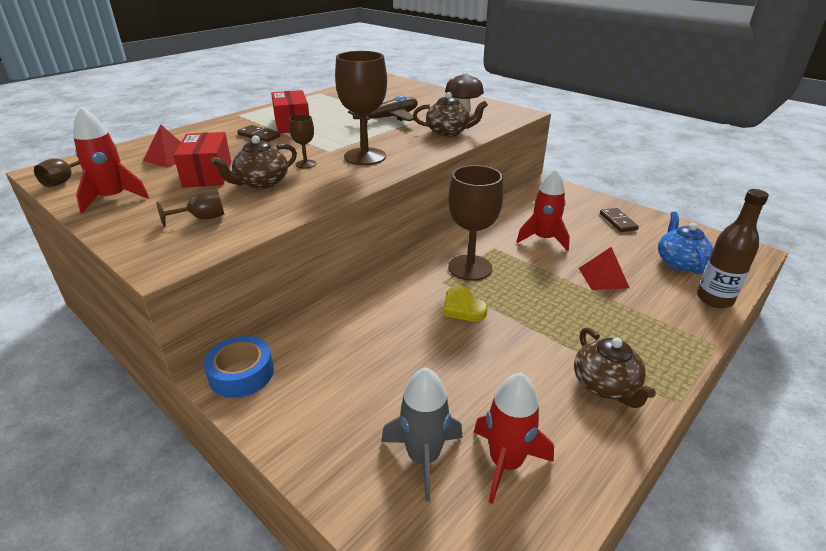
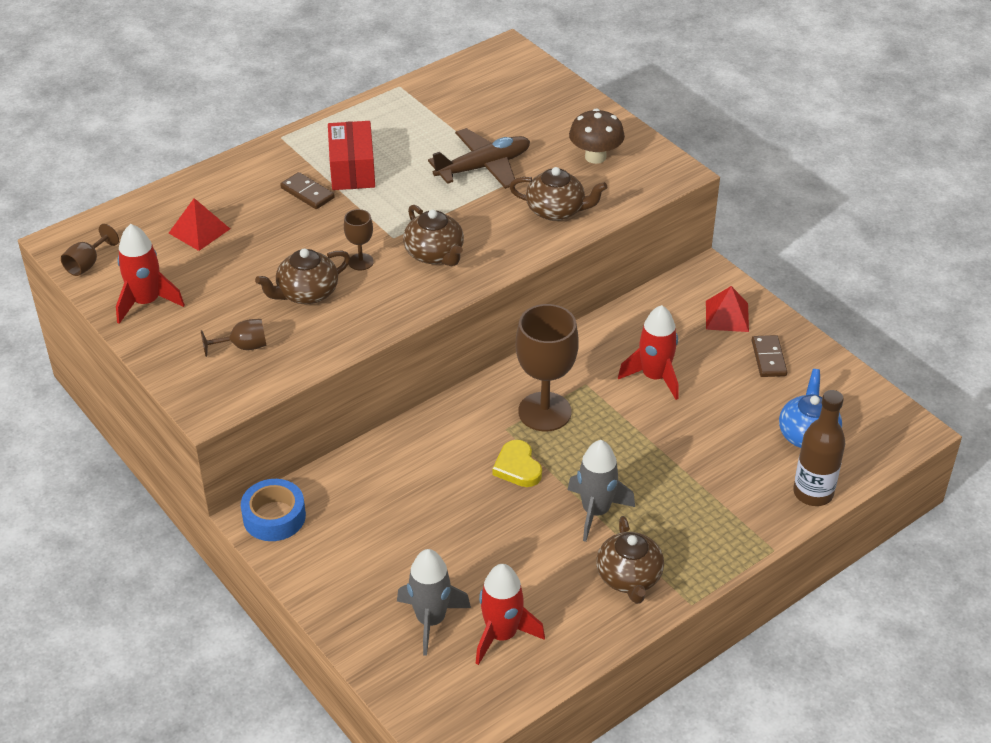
camera: 10 degrees right, 10 degrees up
red box [174,132,231,187] -> none
brown goblet [335,51,387,165] -> brown teapot [403,205,464,266]
red pyramid [579,247,630,290] -> red pyramid moved to [706,286,749,332]
none -> grey rocket [568,440,635,542]

